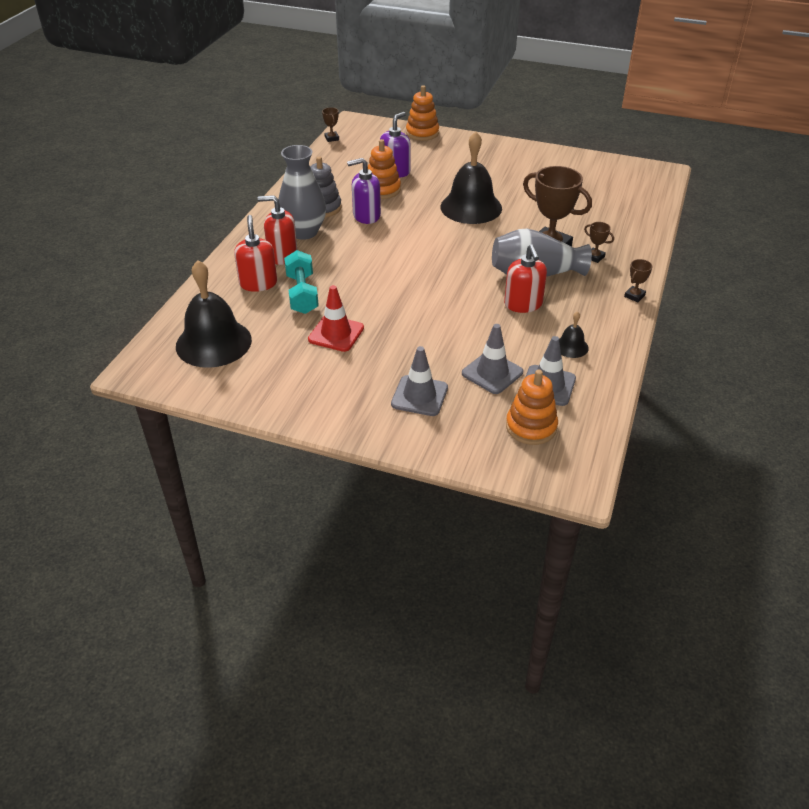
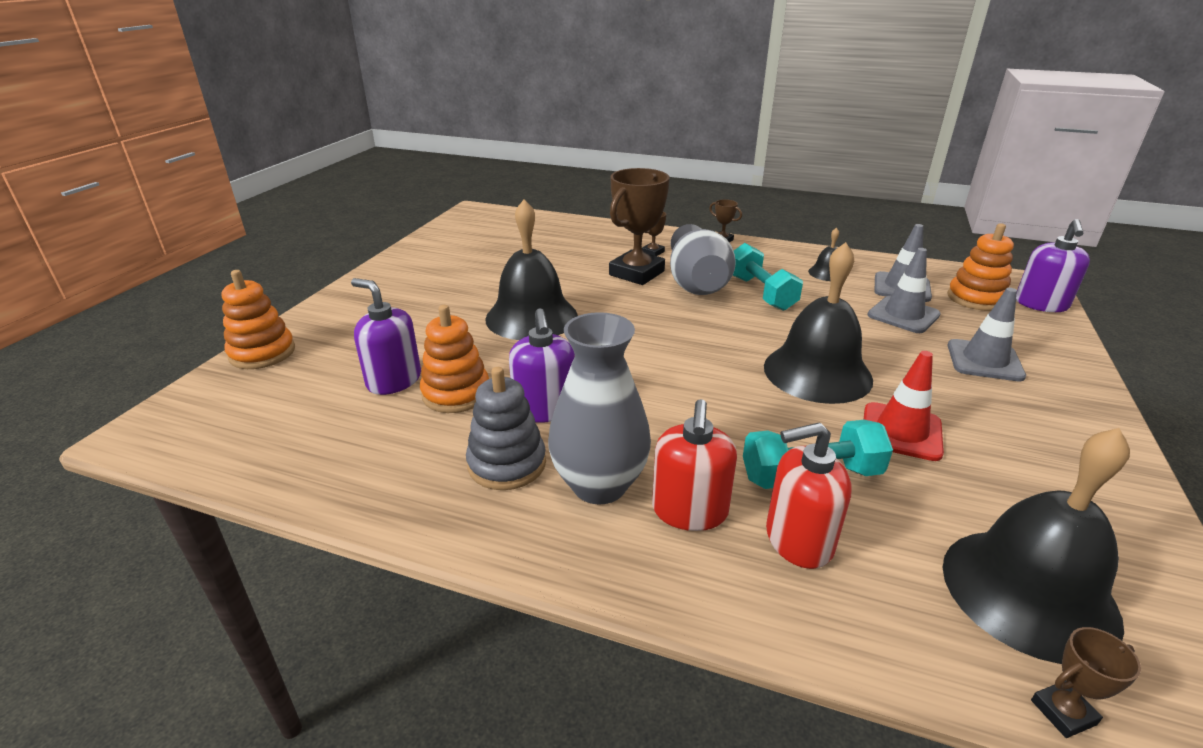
camera: 90 degrees left, 10 degrees down
brown trophy [322,107,339,142] -> brown trophy moved to [1031,627,1141,738]
red soap dispenser [504,244,547,313] -> turquoise dumbbell [733,243,803,311]
none -> black bell [764,242,873,404]
none -> purple soap dispenser [1016,219,1090,312]

